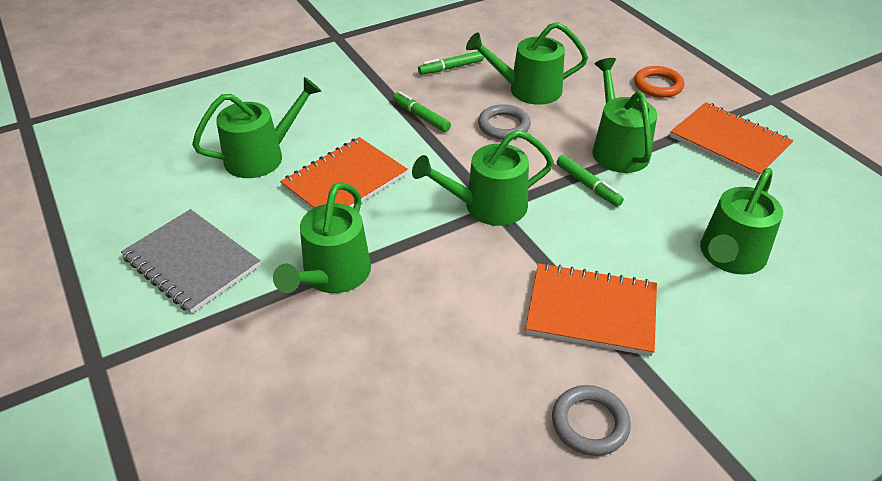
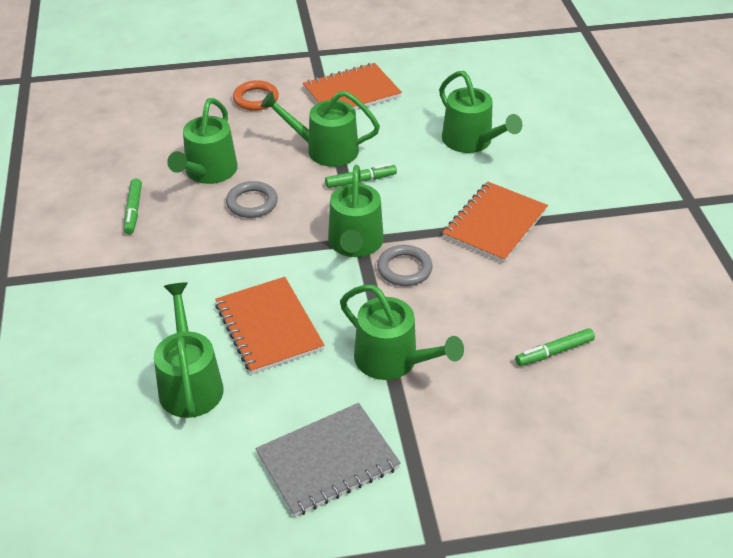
camera: 70 degrees left, 0 degrees up
green marker [393,91,451,132] -> green marker moved to [515,328,595,366]
grey ring [552,385,631,456] -> grey ring moved to [377,245,433,286]

